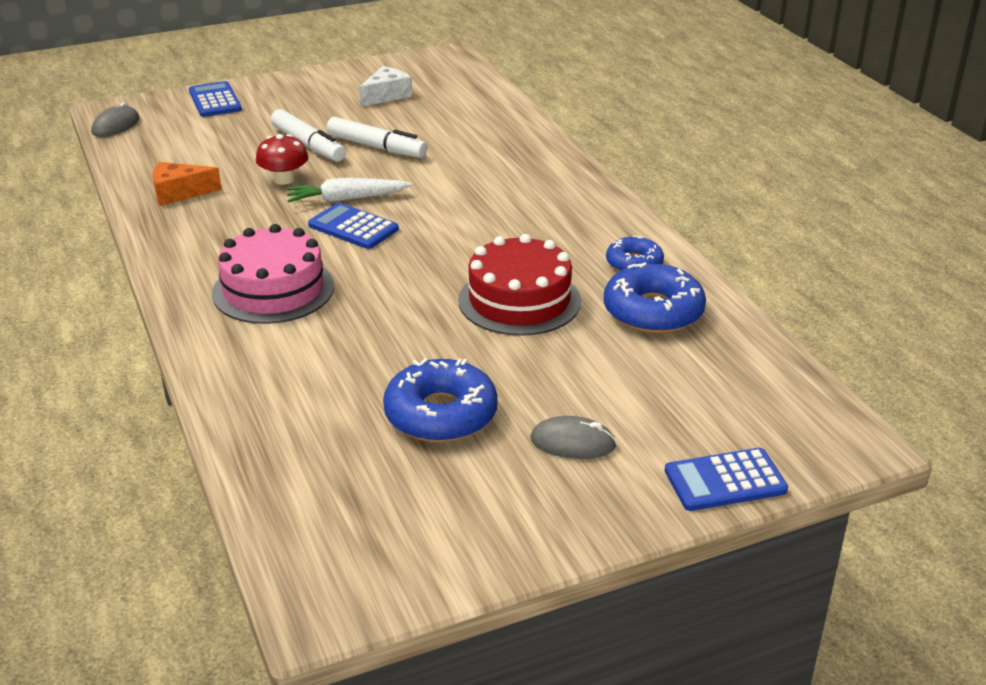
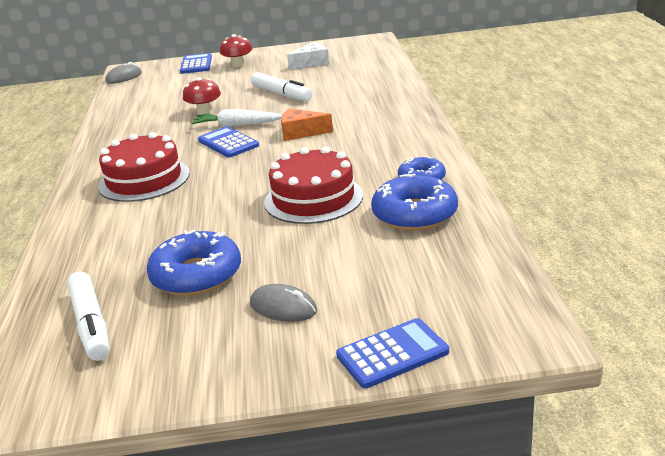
camera: 20 degrees right, 5 degrees down
orange cheese [153,162,222,206] -> orange cheese moved to [281,108,333,141]
pink cake [212,224,334,324] -> red cake [98,132,190,202]
white marker [271,109,346,162] -> white marker moved to [67,271,110,361]
blue calculator [665,448,788,511] -> blue calculator turned 150 degrees clockwise [336,318,449,388]
none -> red mushroom [220,34,253,67]

